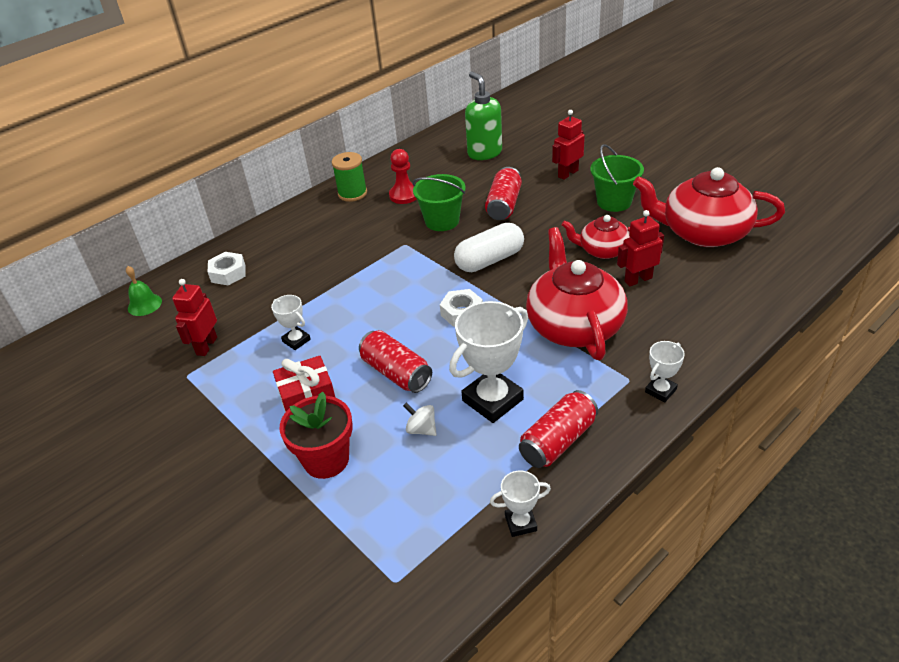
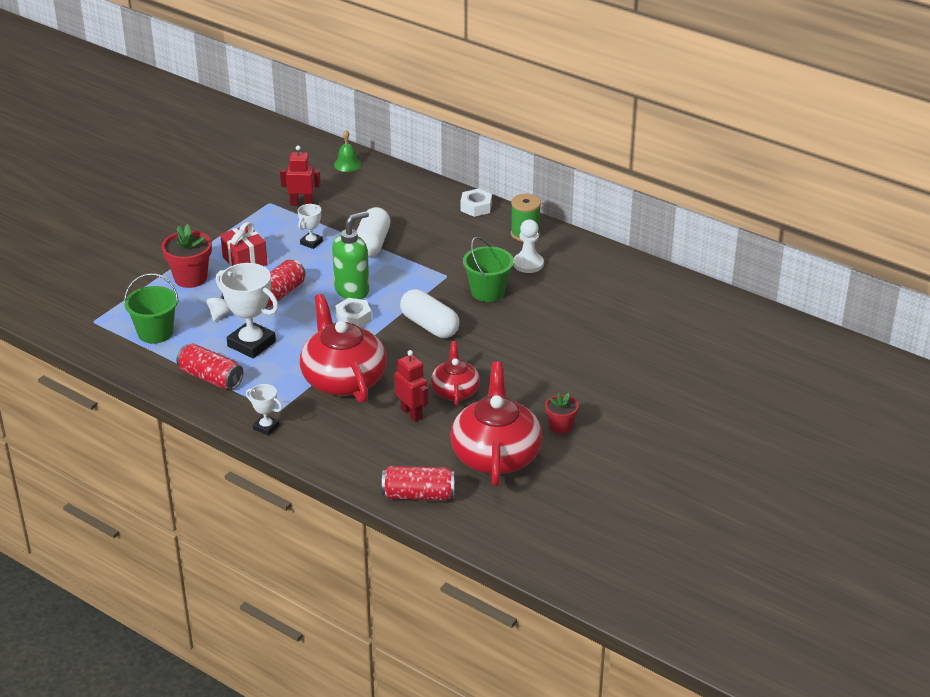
camera: 75 degrees right, 5 degrees down
white nut [208,252,246,286] -> white nut moved to [460,189,492,217]
red pawn [389,149,417,204] -> white pawn [513,220,544,273]
green soap dispenser [465,72,502,160] -> green soap dispenser moved to [332,211,369,299]
red can [485,167,522,220] -> red can moved to [382,466,455,500]
white trophy [490,470,551,537] -> none
red teapot [526,227,628,360] -> red teapot turned 90 degrees counterclockwise [300,294,387,403]
red robot [552,110,585,180] -> none
green bucket [590,144,644,212] -> green bucket moved to [124,273,179,344]
none -> white capsule [357,207,391,258]
none -> red flower pot [545,393,579,434]

